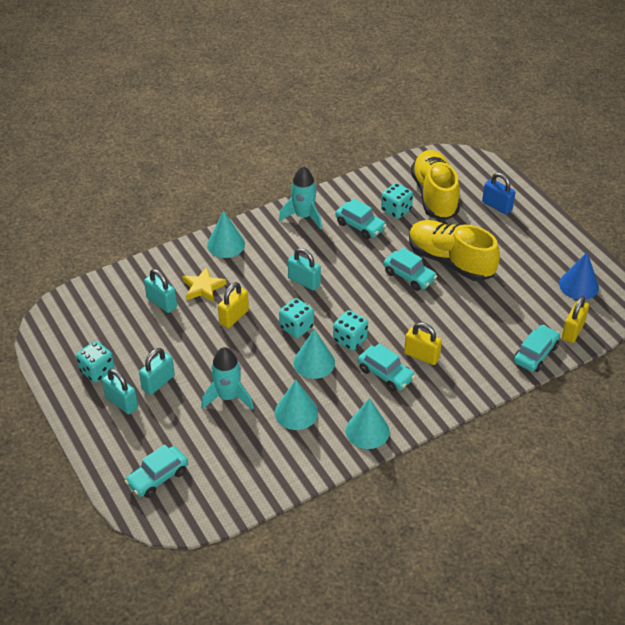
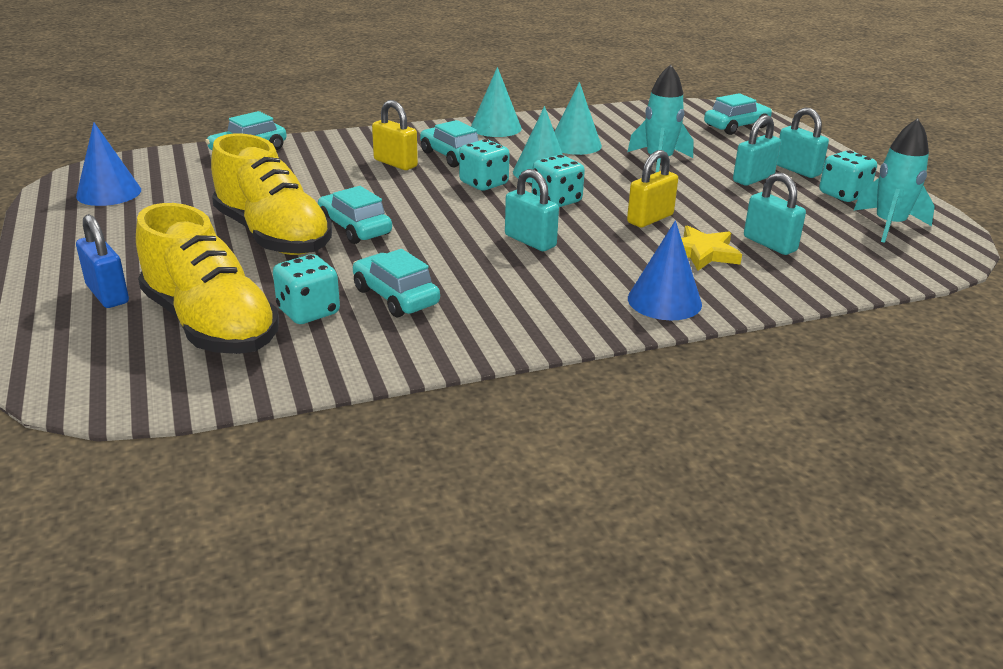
camera: 170 degrees left, 15 degrees down
turquoise cone [207,211,245,258] -> blue cone [628,221,702,320]
turquoise rocket [279,166,322,230] -> turquoise rocket moved to [853,118,935,243]
yellow shoe [411,150,460,220] -> yellow shoe turned 45 degrees counterclockwise [136,203,279,354]
yellow padlock [562,296,589,343] -> none

